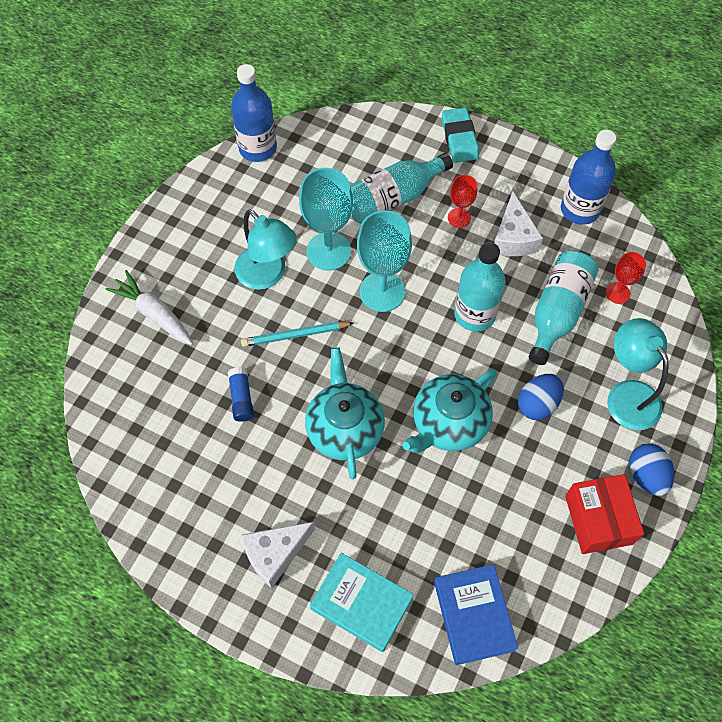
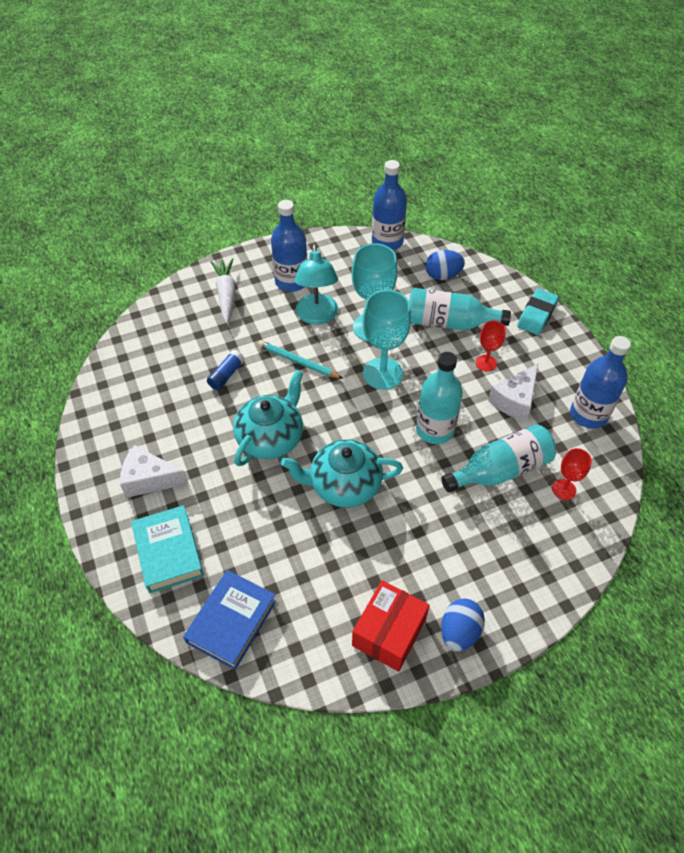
camera: 40 degrees right, 10 degrees down
blue egg [518,374,564,420] -> blue egg moved to [425,250,465,280]
turquoise lamp [607,318,669,430] -> none
none -> blue bottle [271,200,307,292]

